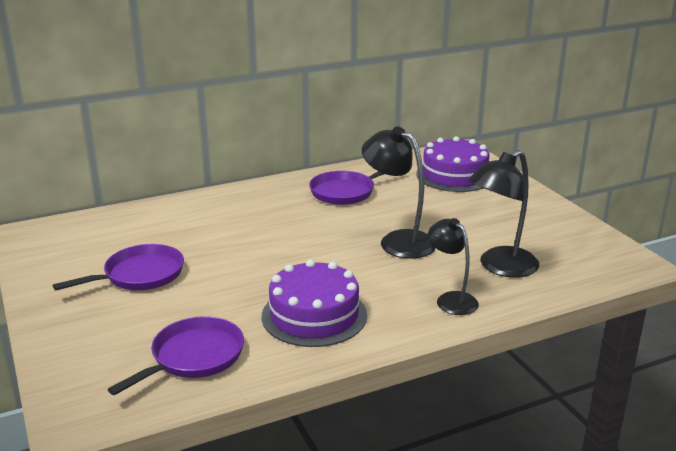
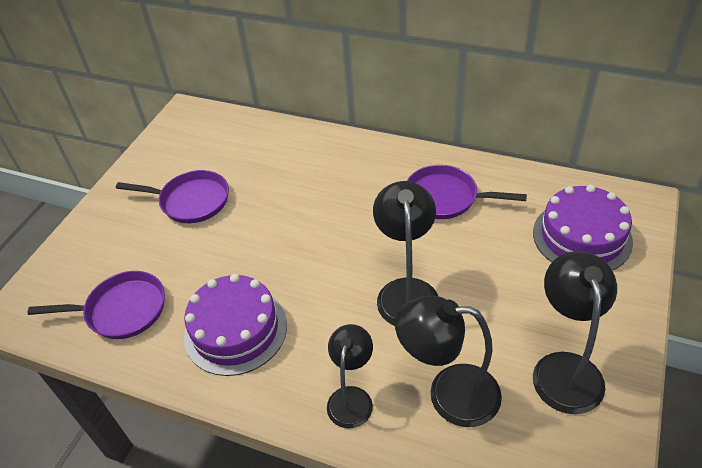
camera: 50 degrees right, 20 degrees up
none -> black lamp [533,251,617,414]

